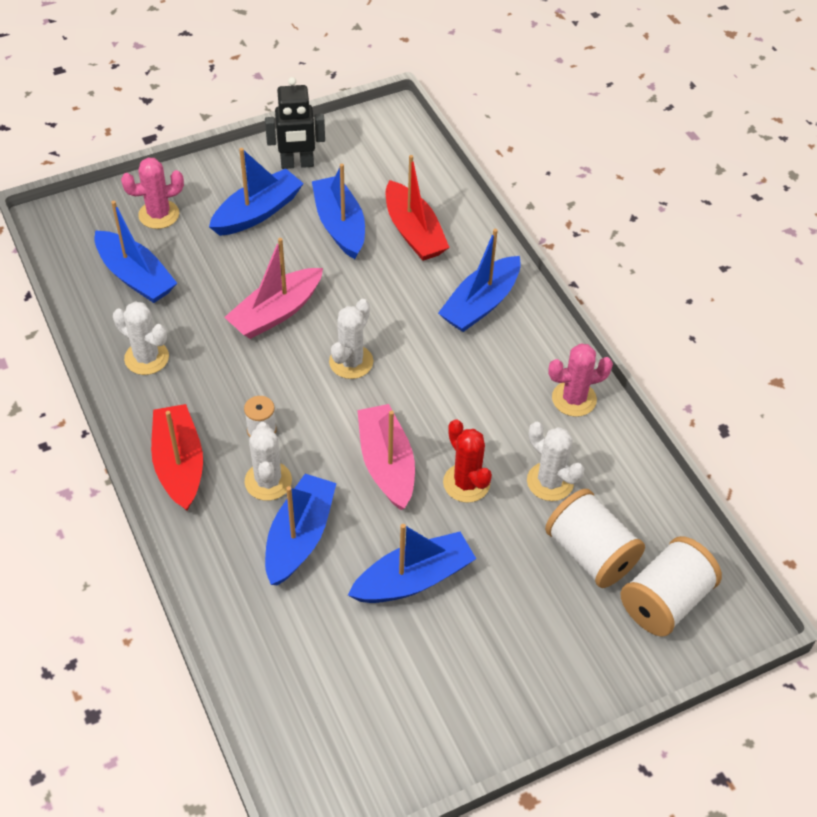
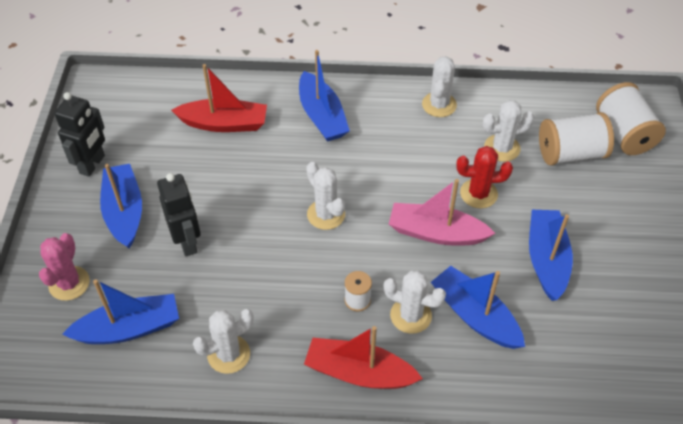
camera: 60 degrees left, 0 degrees up
pink boat [224,238,323,339] -> none
blue boat [312,164,365,259] -> none
pink cactus [548,343,613,417] -> white cactus [422,56,457,117]
none -> black robot [157,173,201,256]

